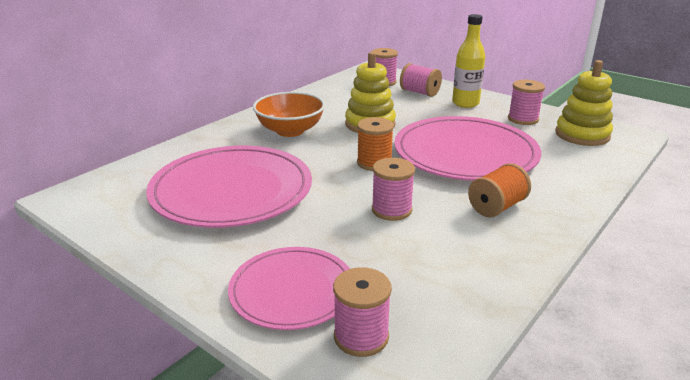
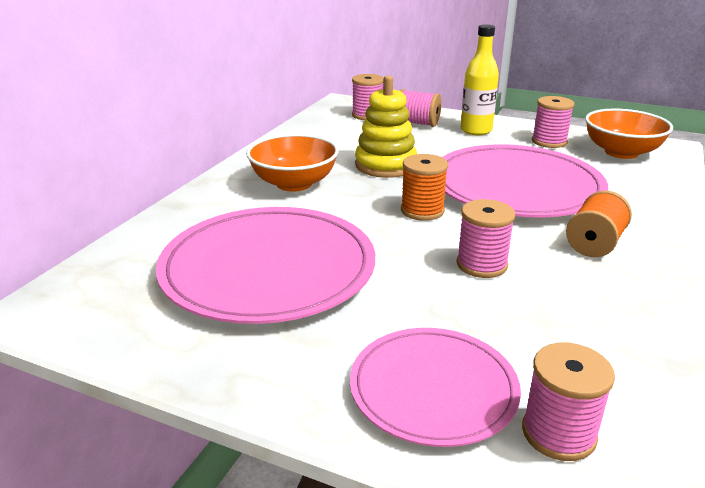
camera: 15 degrees left, 0 degrees up
yellow stacking toy [555,60,613,146] -> orange bowl [585,109,673,159]

